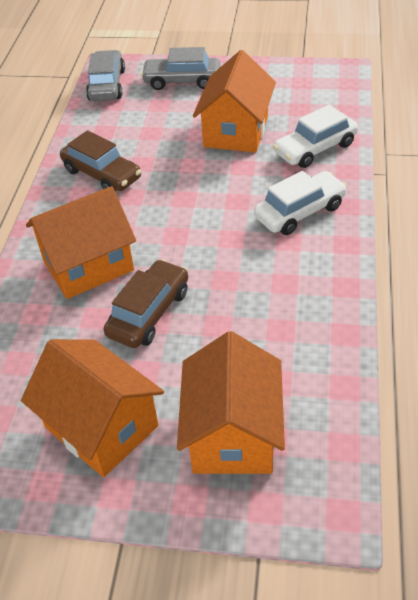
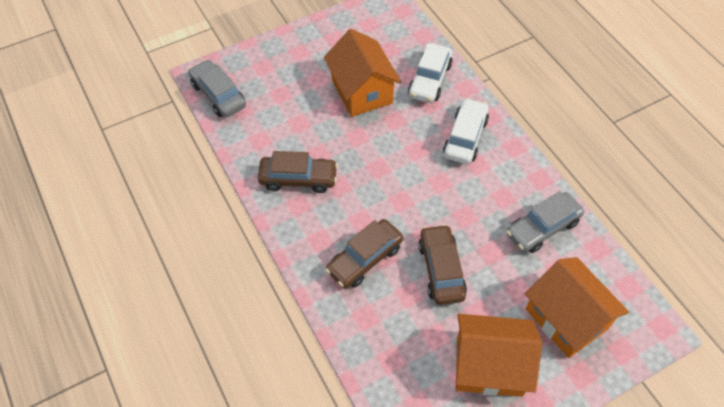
camera: 40 degrees left, 10 degrees up
orange house [26,186,136,299] -> brown car [325,219,403,289]
grey car [141,47,221,90] -> grey car moved to [506,191,584,253]

